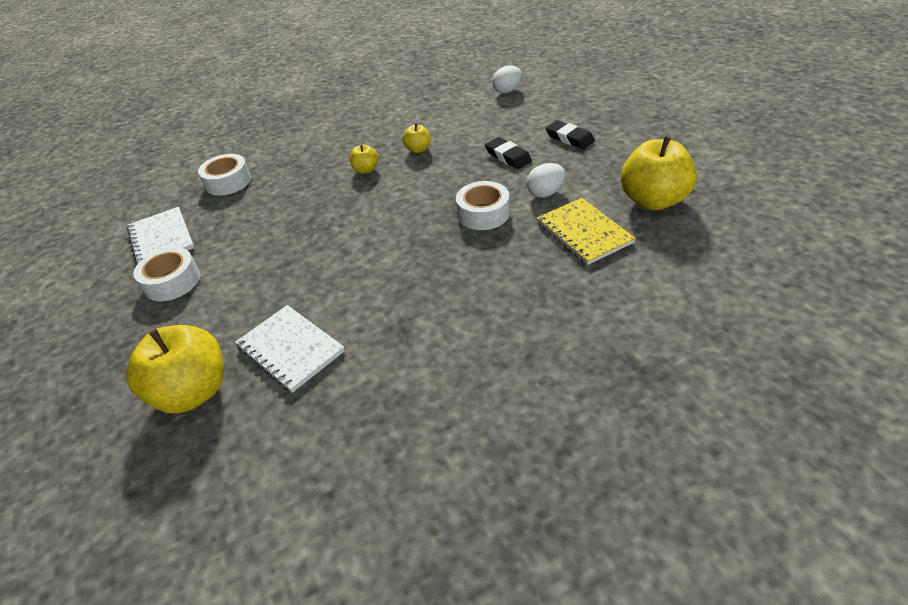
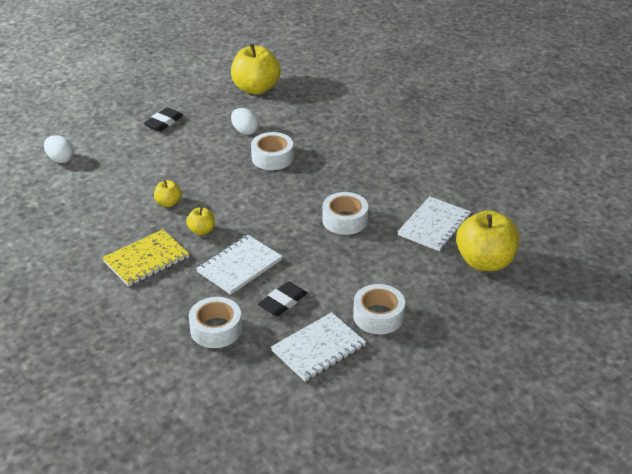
camera: 105 degrees left, 5 degrees down
black eraser [485,137,532,169] -> black eraser moved to [258,281,308,316]
yellow notebook [537,198,636,265] -> yellow notebook moved to [102,229,189,287]
none -> white notebook [196,235,282,295]
none -> white tape [322,192,368,235]

